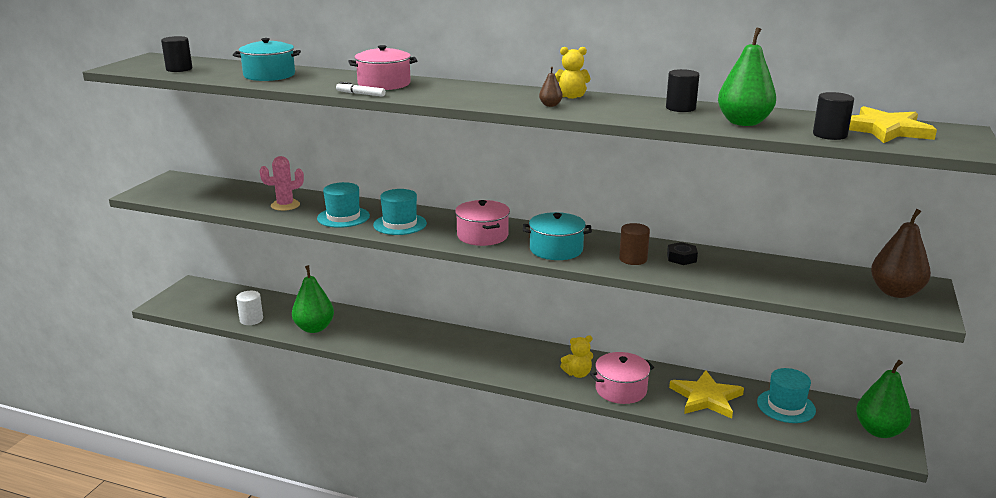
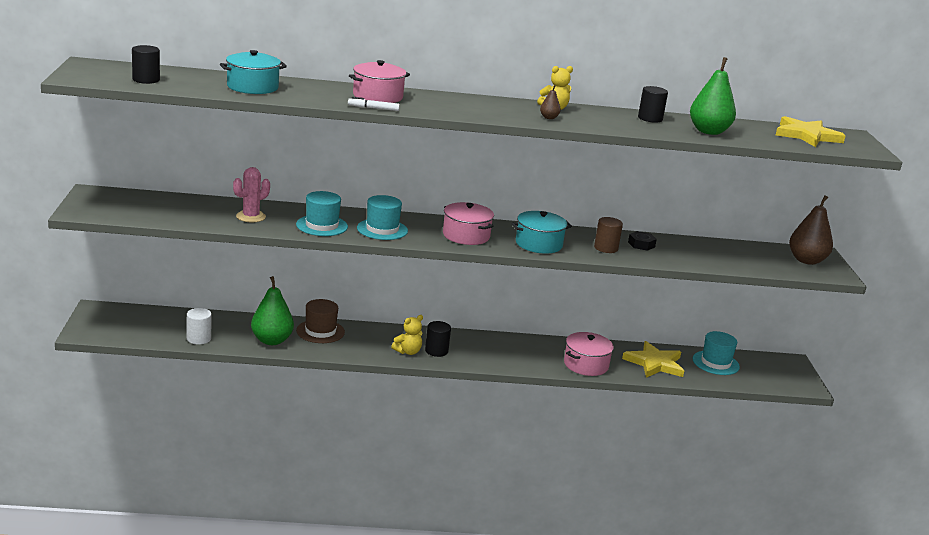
camera: 25 degrees left, 0 degrees up
yellow teddy bear [560,335,593,378] -> yellow teddy bear moved to [391,315,423,355]
black cylinder [813,92,854,140] -> black cylinder moved to [425,321,451,357]
green pear [856,360,911,438] -> none
none -> brown hat [296,299,345,343]

